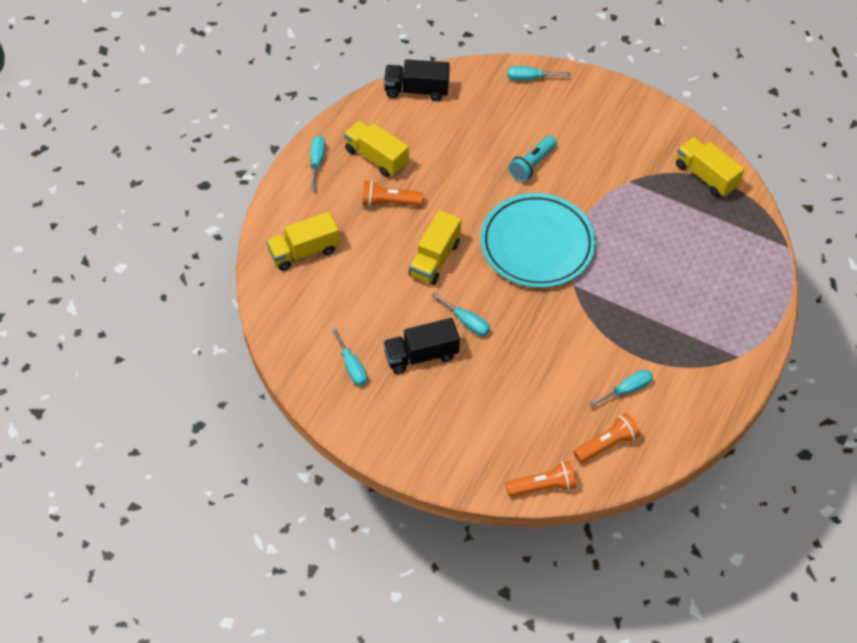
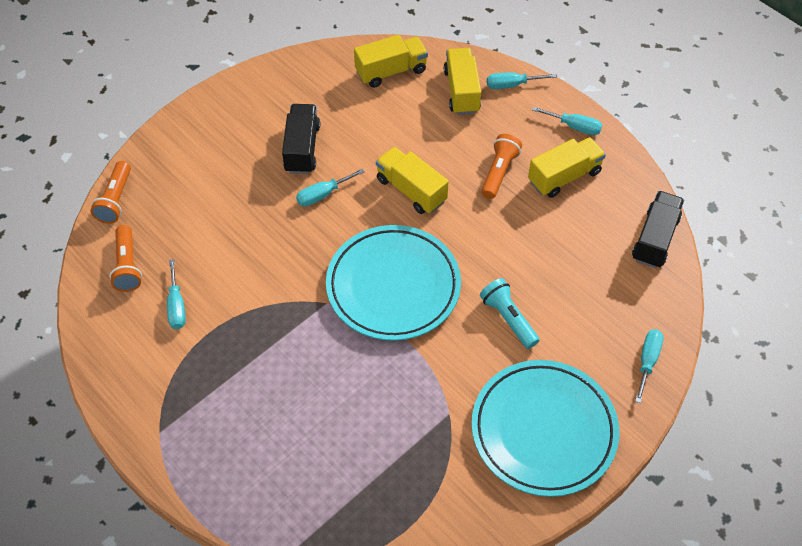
camera: 110 degrees right, 0 degrees up
turquoise screwdriver [331,327,367,386] -> turquoise screwdriver moved to [487,72,556,89]
yellow truck [676,137,745,197] -> yellow truck moved to [354,35,428,88]
none -> turquoise plate [471,360,619,497]

